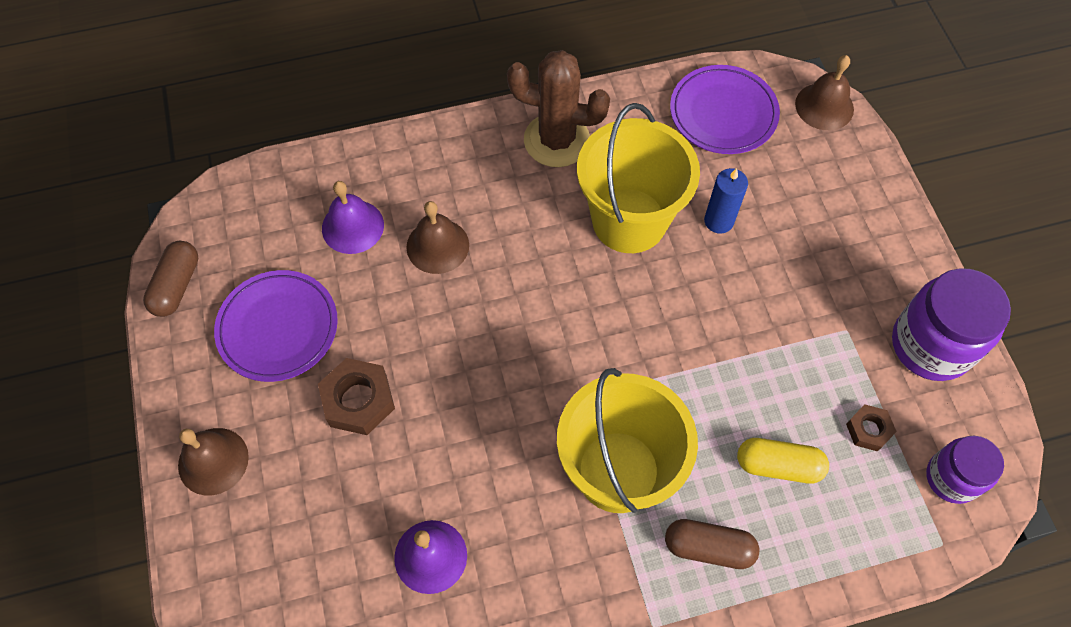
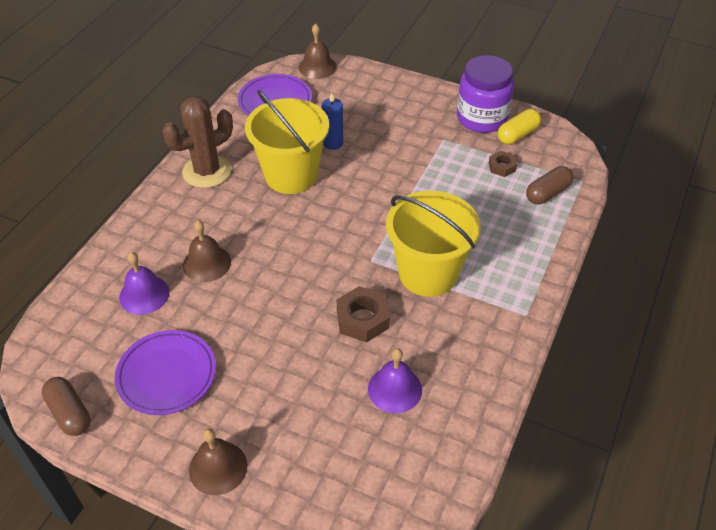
camera: 50 degrees left, 15 degrees down
brown nut [318,358,395,435] -> brown nut moved to [336,286,390,343]
brown capsule [665,519,760,569] -> brown capsule moved to [526,166,574,204]
yellow capsule [737,438,829,484] -> yellow capsule moved to [498,109,541,144]
purple jar [926,436,1004,504] -> none

